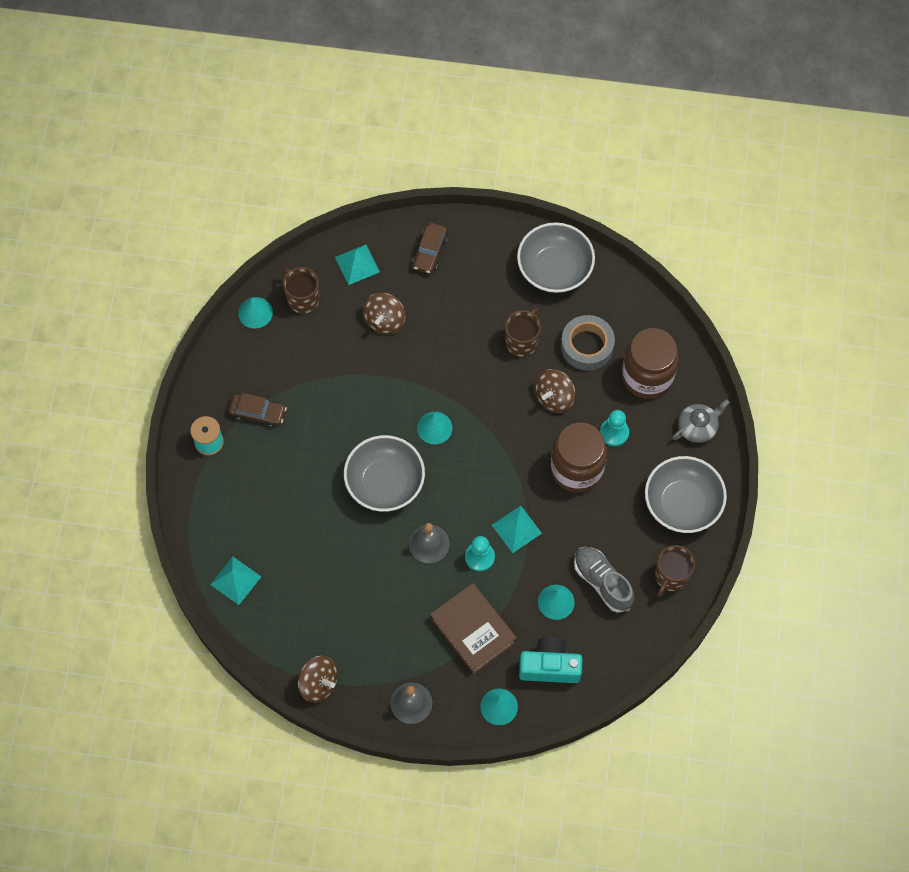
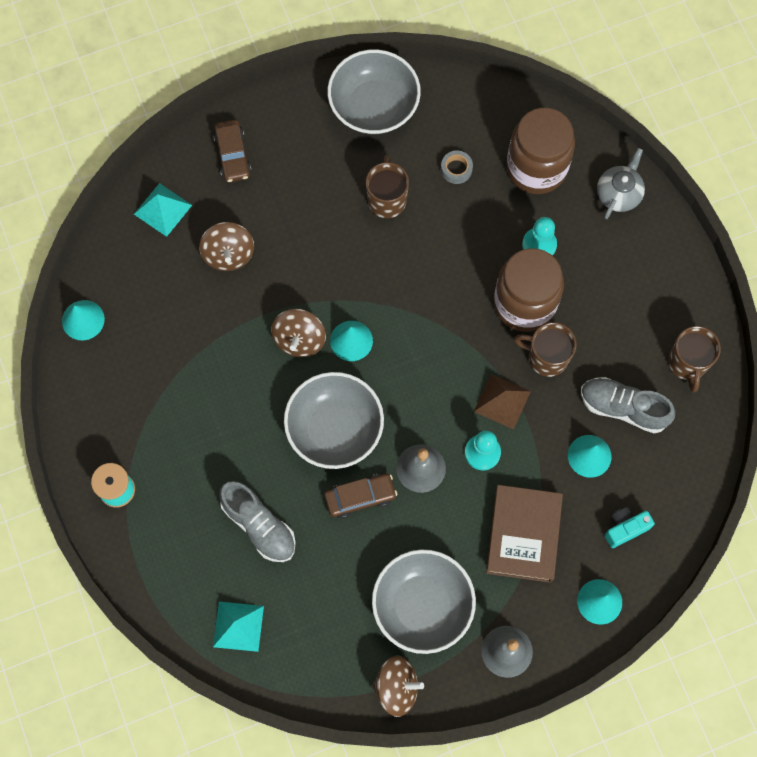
camera: 30 degrees left, 5 degrees up
brown car [229,393,287,428] -> brown car moved to [324,474,397,518]
brown mug [282,267,320,314] -> brown mug moved to [514,322,577,377]
brown book [430,583,517,674] -> brown book turned 75 degrees clockwise [486,485,563,583]
turquoise pyramid [492,506,542,553] -> brown pyramid [474,374,531,430]
turquoise camera [519,637,582,683] -> turquoise camera [605,507,655,548], size x0.63
brown spinning top [535,369,575,413] -> brown spinning top moved to [271,309,326,357]
grey tape [561,315,615,371] -> grey tape [441,151,473,184], size x0.51
grey bowl [645,456,727,533] -> grey bowl moved to [372,550,476,654]
none -> grey shoe [219,481,296,562]

